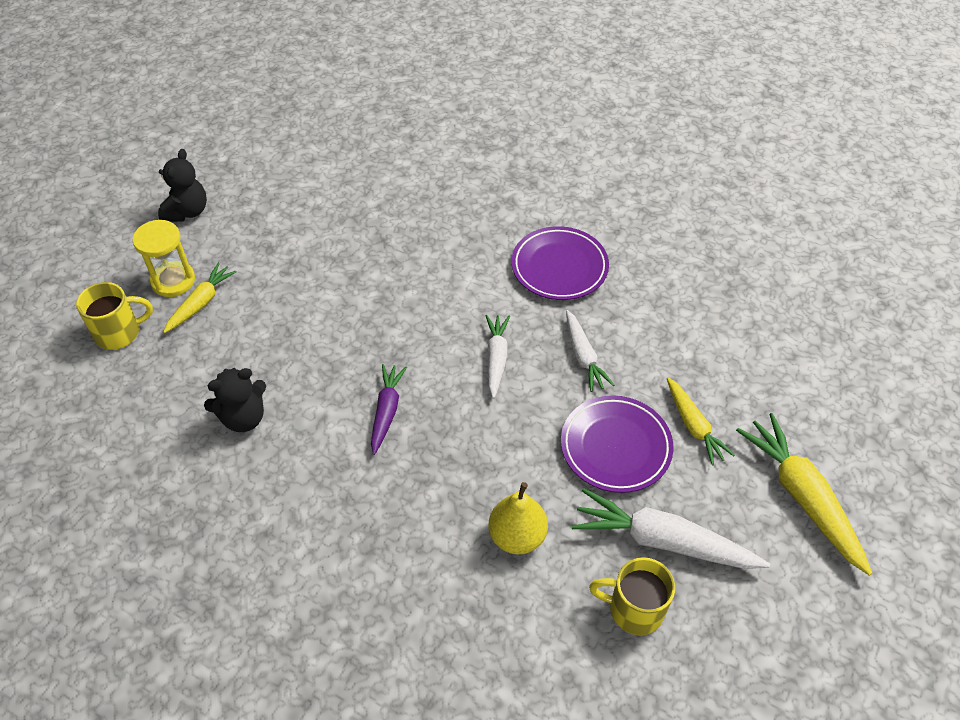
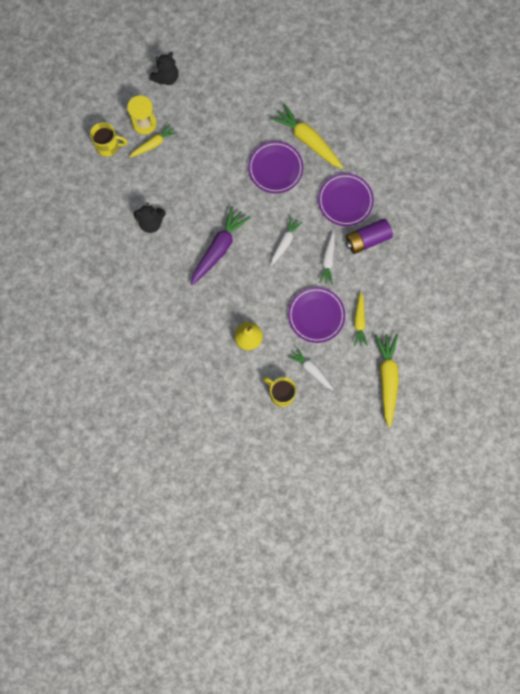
camera: 25 degrees right, 25 degrees up
purple carrot [371,364,407,455] -> purple carrot [190,206,251,286], size x1.66
white carrot [572,488,770,569] -> white carrot [288,347,334,390], size x0.60
none -> purple plate [248,141,303,194]
none -> yellow carrot [270,103,343,168]
none -> purple battery [346,218,393,254]

